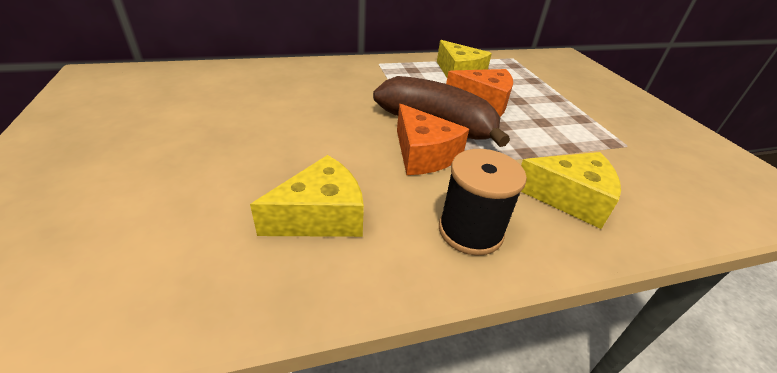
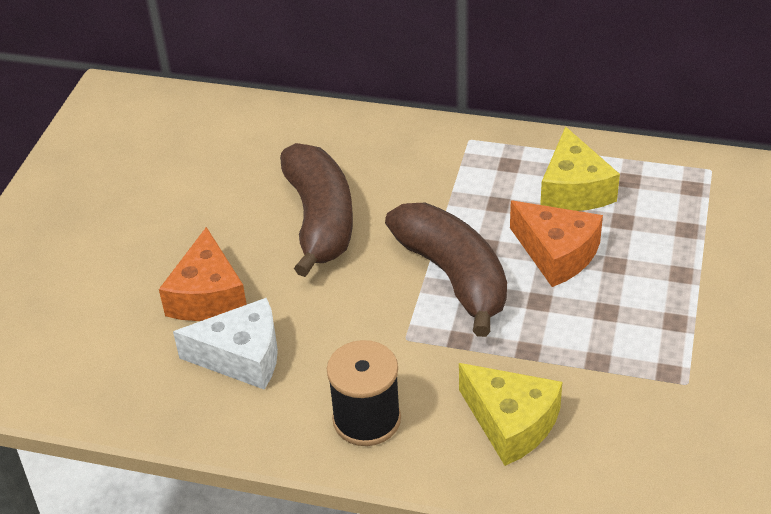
camera: 35 degrees right, 5 degrees up
yellow cheese [250,155,364,237] -> white cheese [173,298,278,390]
orange cheese [397,104,469,175] -> orange cheese moved to [159,227,247,321]
none -> brown banana [280,143,353,277]

